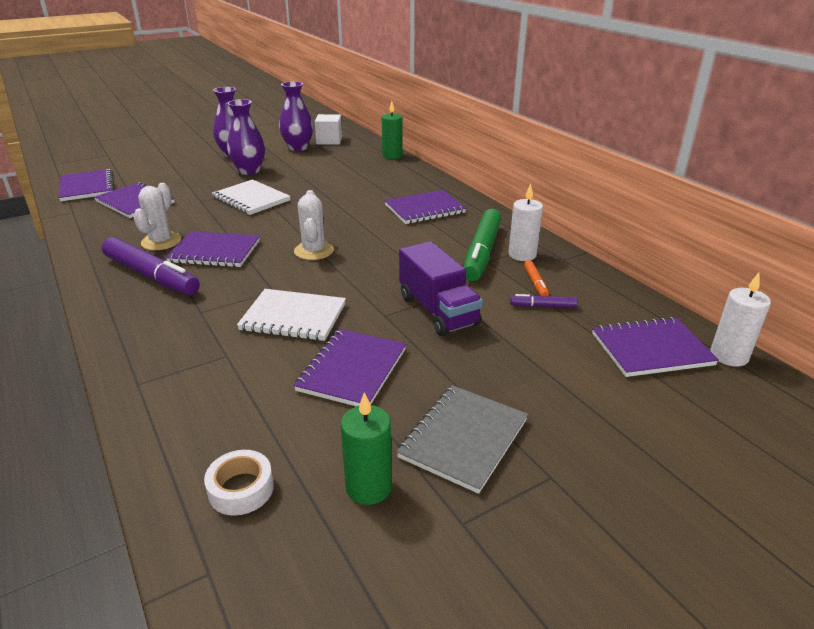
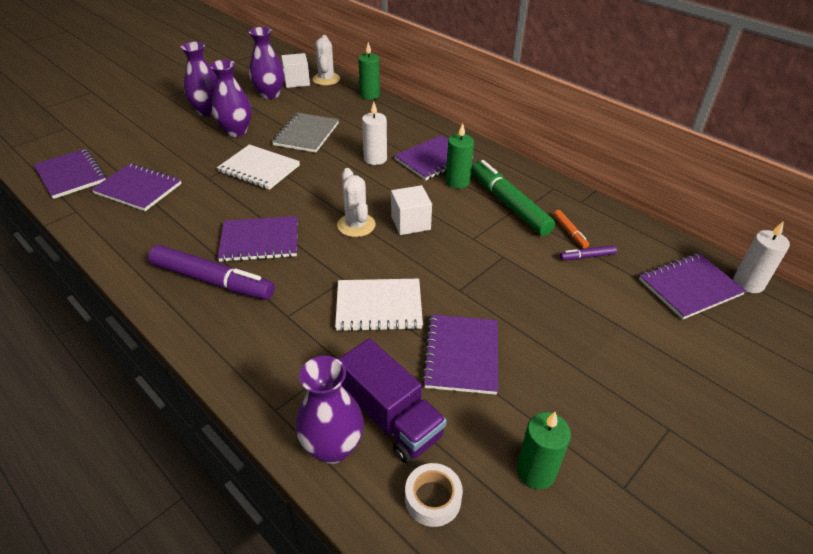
camera: 15 degrees left, 10 degrees up
white cactus [133,183,181,250] -> white cactus moved to [313,35,340,86]
grey notebook [396,385,528,494] -> grey notebook moved to [272,113,339,153]
purple truck [399,241,483,336] -> purple truck moved to [338,338,447,463]
green marker [464,209,501,281] -> green marker turned 150 degrees clockwise [471,160,555,236]
white candle [508,184,543,261] -> white candle moved to [362,102,387,165]
none -> purple vase [296,356,364,464]
none -> white cube [391,185,432,235]
none -> green candle [446,123,474,189]

